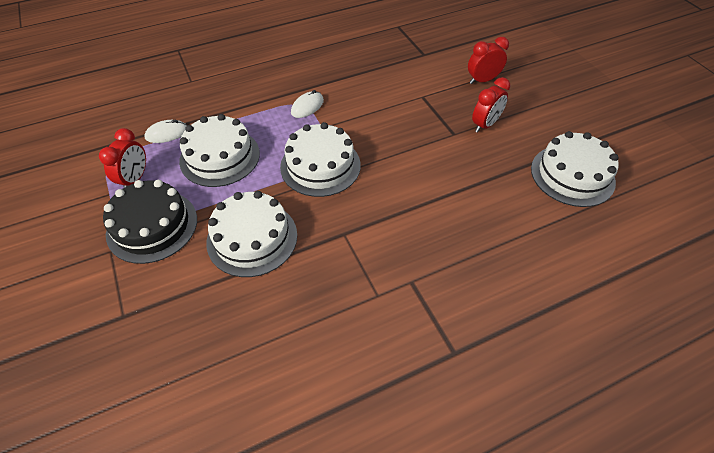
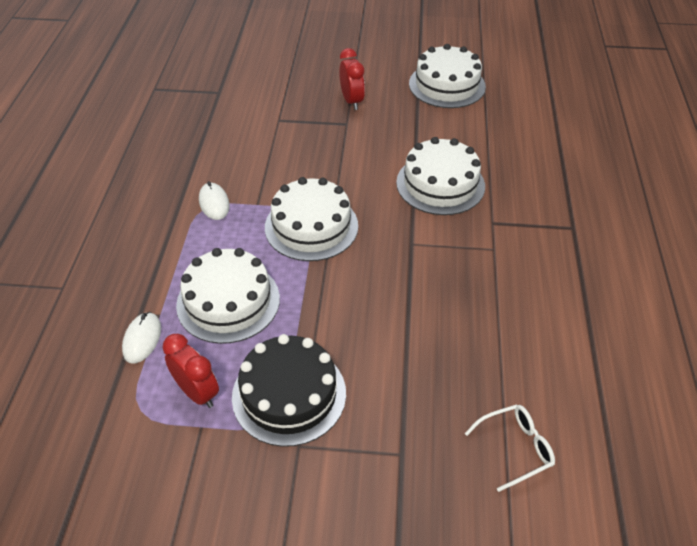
camera: 60 degrees left, 5 degrees down
white cake [206,191,297,277] -> white cake moved to [396,137,485,215]
red clock [468,37,509,84] -> none
none -> white glasses [465,404,555,492]

